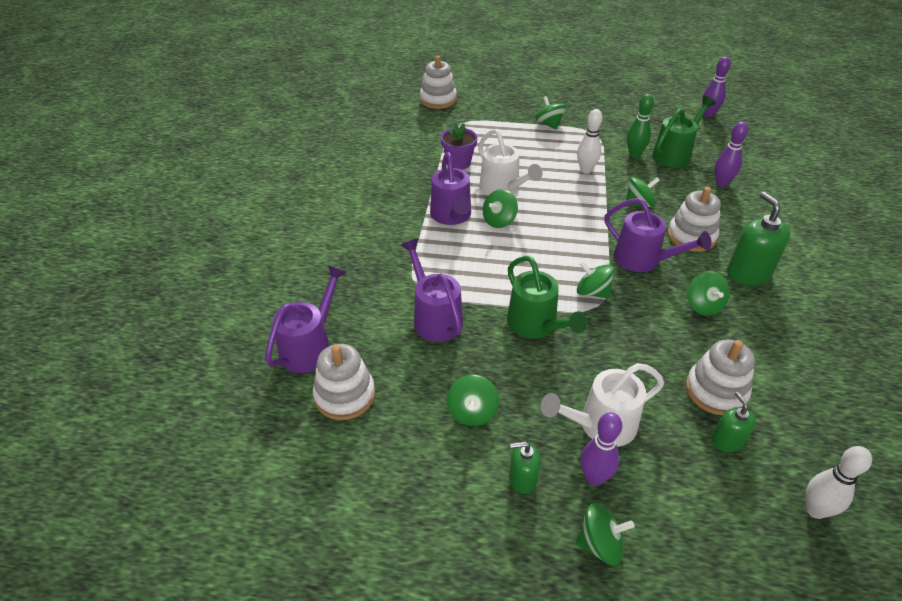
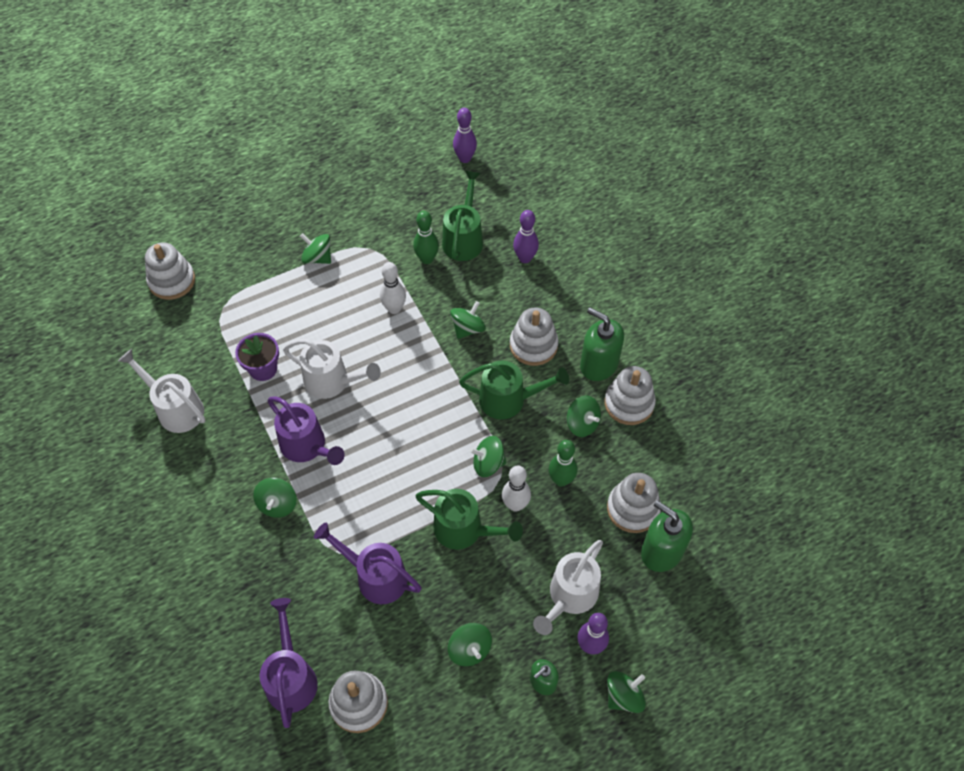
camera: 35 degrees left, 15 degrees up
green spinning top [483,189,518,228] -> green spinning top moved to [253,478,297,518]
purple watering can [605,198,712,272] -> green watering can [459,361,569,420]
green soap dispenser [711,392,756,452] -> green soap dispenser [641,501,693,572], size x1.75
white bowling pin [806,446,872,519] -> white bowling pin moved to [502,466,531,512]
none -> white watering can [118,349,206,433]
none -> green bowling pin [549,440,578,487]
none -> white stacking toy [605,366,656,425]

